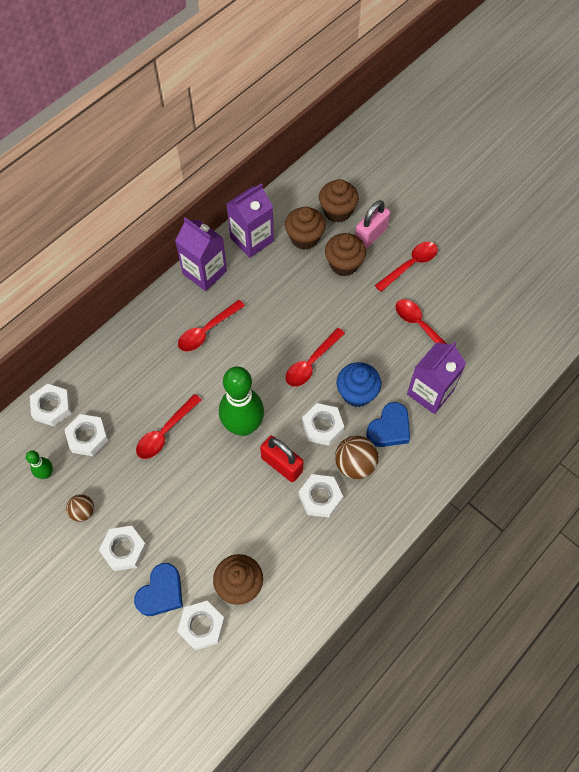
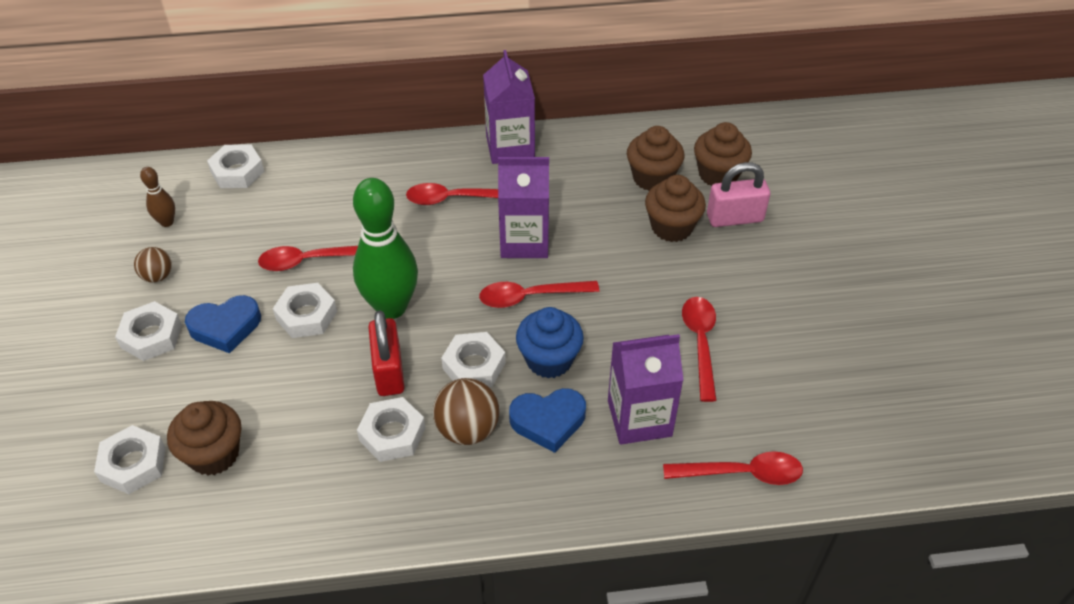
camera: 40 degrees right, 15 degrees down
green bowling pin [26,450,53,479] -> brown bowling pin [140,167,175,227]
white nut [64,414,109,456] -> white nut moved to [273,283,337,338]
blue heart [134,563,183,616] -> blue heart moved to [185,295,261,353]
purple carton [226,183,274,258] -> purple carton moved to [498,157,549,258]
red spoon [375,242,438,292] -> red spoon moved to [663,451,803,485]

